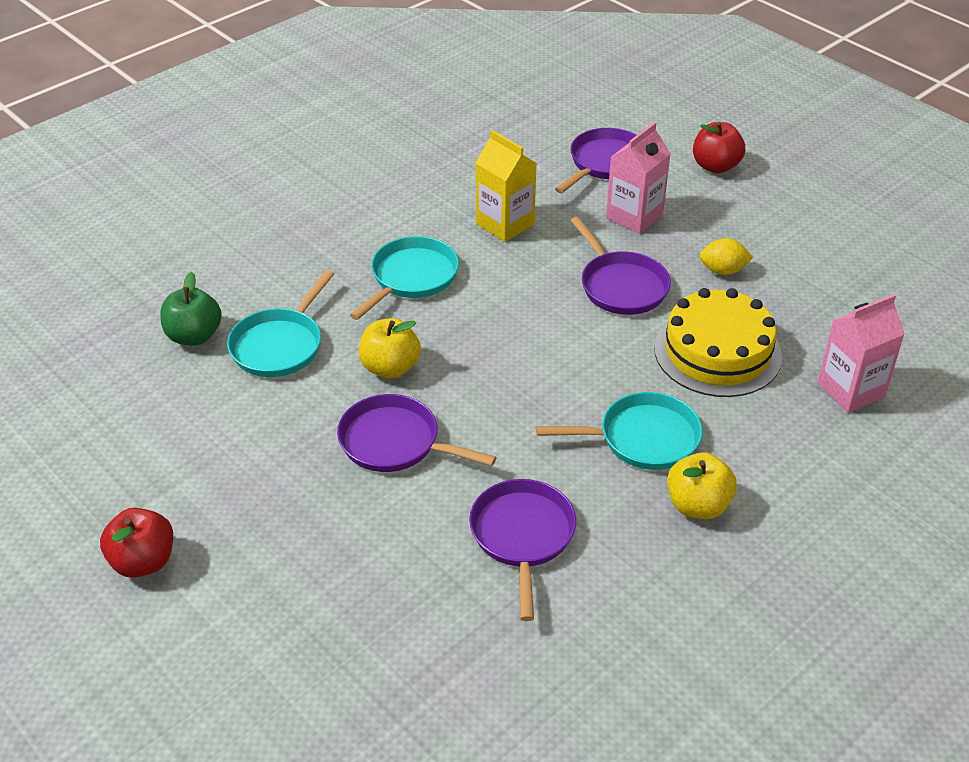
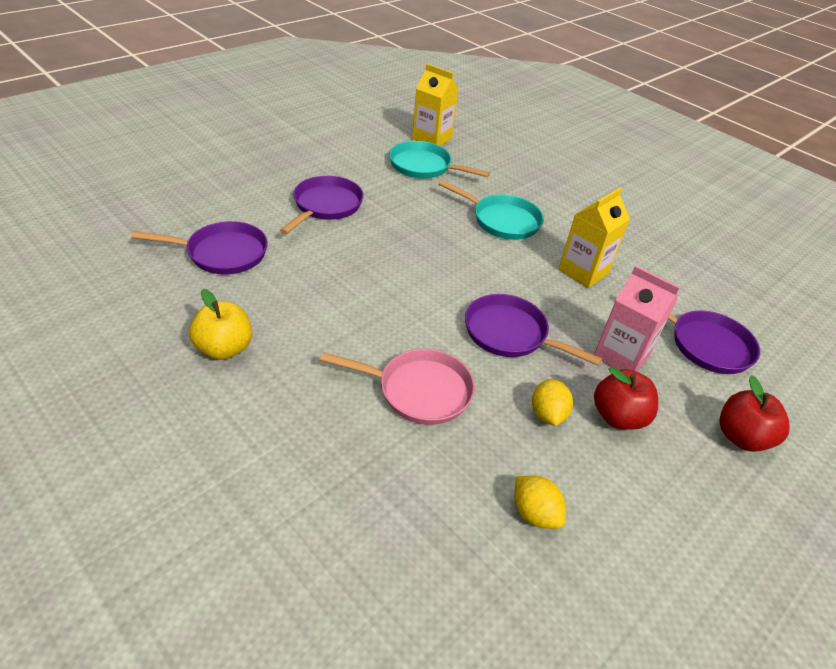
camera: 85 degrees right, 0 degrees up
red apple [100,508,173,578] -> red apple moved to [594,367,658,430]
green apple [160,272,222,346] -> yellow carton [412,64,459,146]
yellow apple [359,318,421,378] -> none
turquoise pan [536,392,703,470] -> none
purple pan [570,217,671,315] -> purple pan turned 60 degrees clockwise [465,294,602,366]
yellow cake [654,288,782,397] -> pink pan [320,349,475,425]
pink carton [818,294,905,413] -> none
none -> yellow lemon [514,476,566,529]

